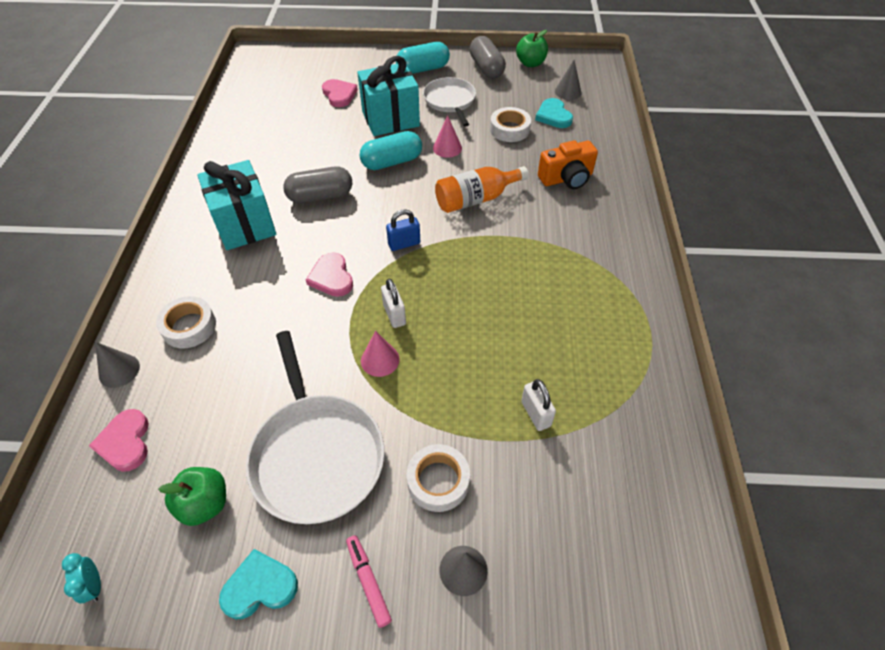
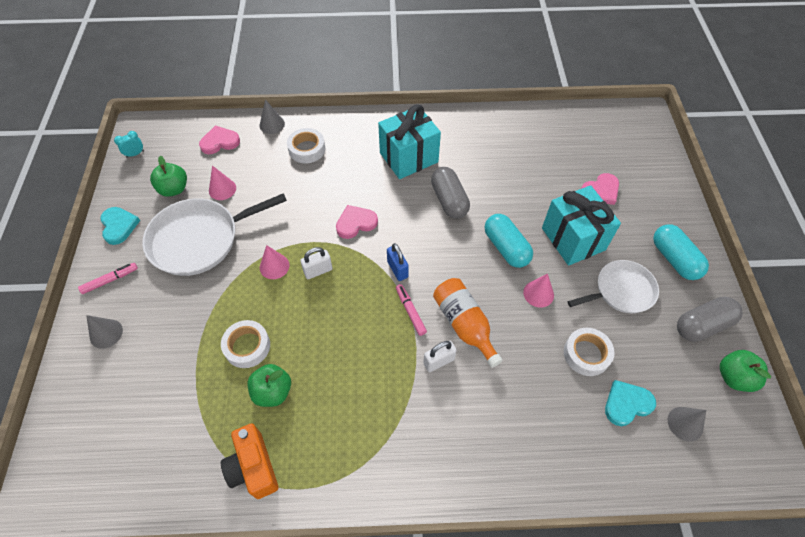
camera: 85 degrees right, 5 degrees up
white tape [407,444,470,512] -> white tape moved to [221,320,270,368]
white padlock [521,379,556,431] -> white padlock moved to [423,341,457,372]
orange camera [538,140,598,189] -> orange camera moved to [221,423,278,499]
none -> pink cone [209,166,236,200]
none -> green apple [247,364,291,407]
none -> pink marker [396,284,427,336]

